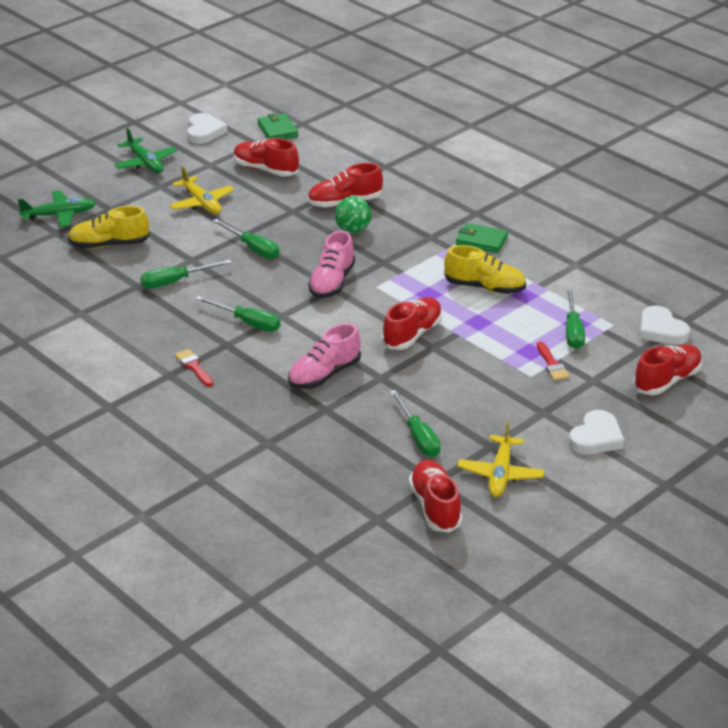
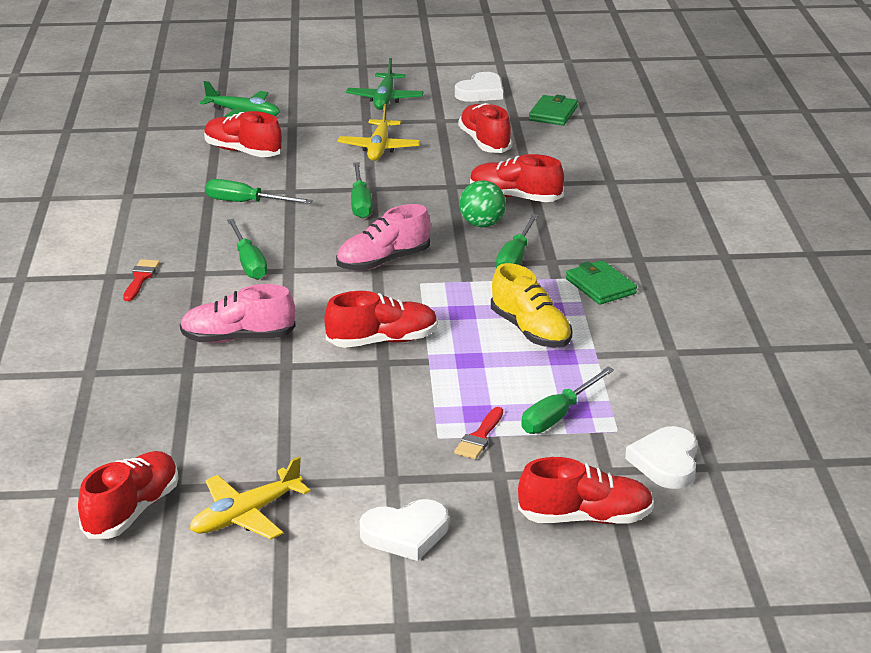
camera: 40 degrees right, 5 degrees down
yellow shoe [68,206,150,249] -> red shoe [204,111,282,157]
green screwdriver [390,390,441,457] -> green screwdriver moved to [496,214,539,268]

